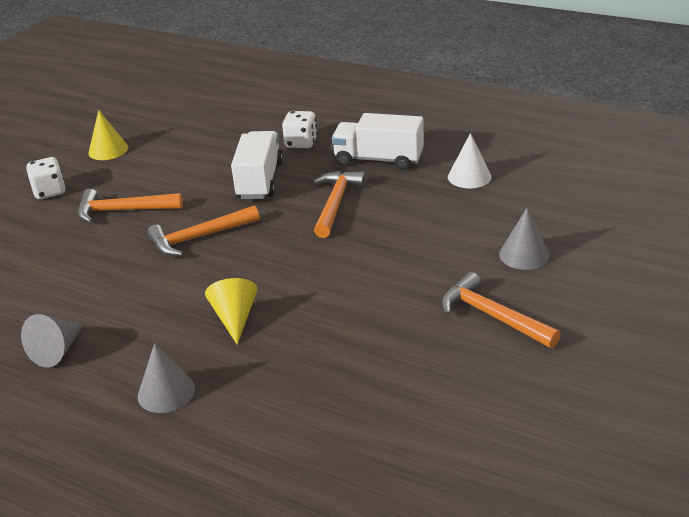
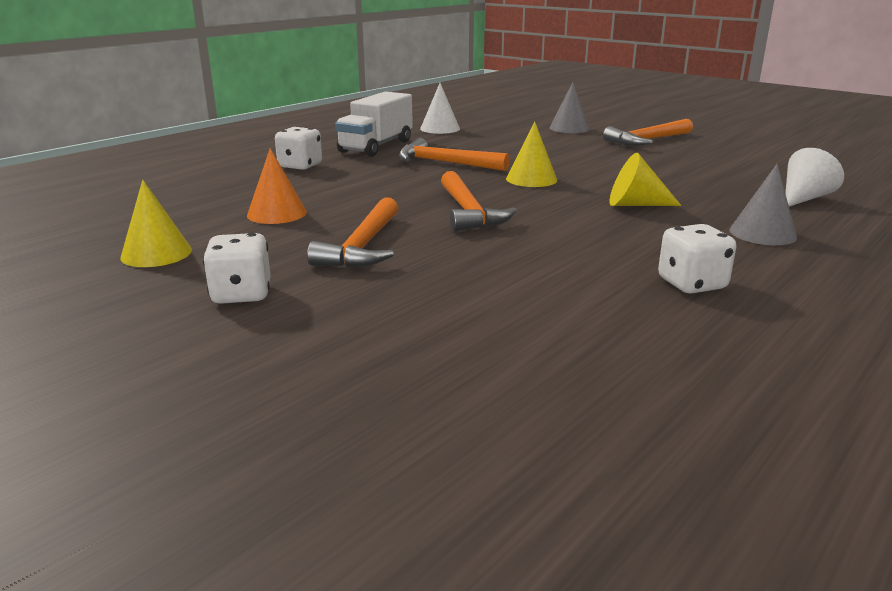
camera: 80 degrees left, 10 degrees down
grey cone [21,314,83,367] -> white dice [658,224,736,294]
white truck [231,131,283,199] -> none
none -> orange cone [247,148,307,224]
none -> yellow cone [506,121,557,187]
none -> white cone [785,148,844,207]

